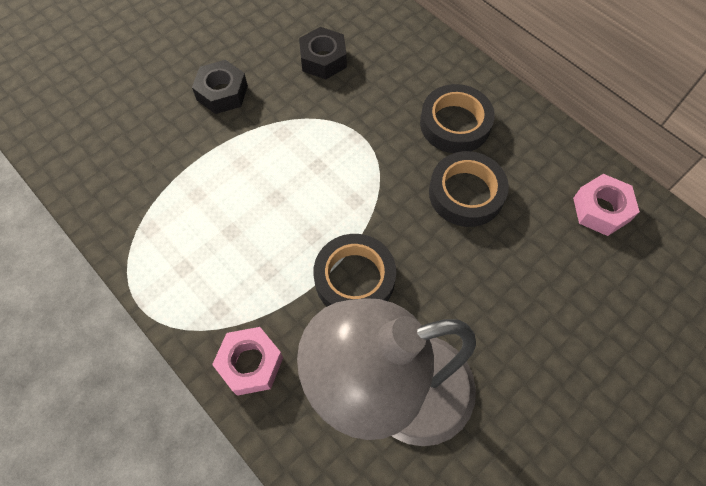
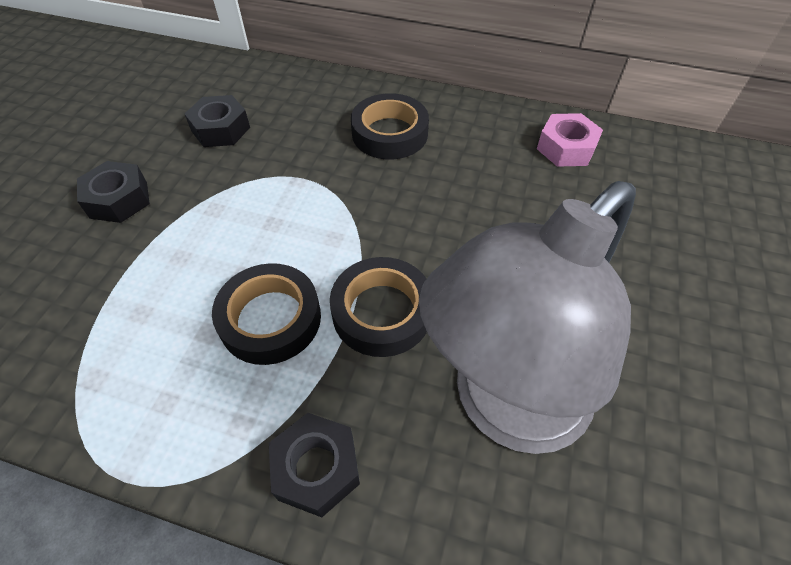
camera: 30 degrees left, 10 degrees down
pink nut [212,327,283,396] -> black nut [269,413,360,517]
black tape [429,151,509,227] -> black tape moved to [212,263,321,365]

